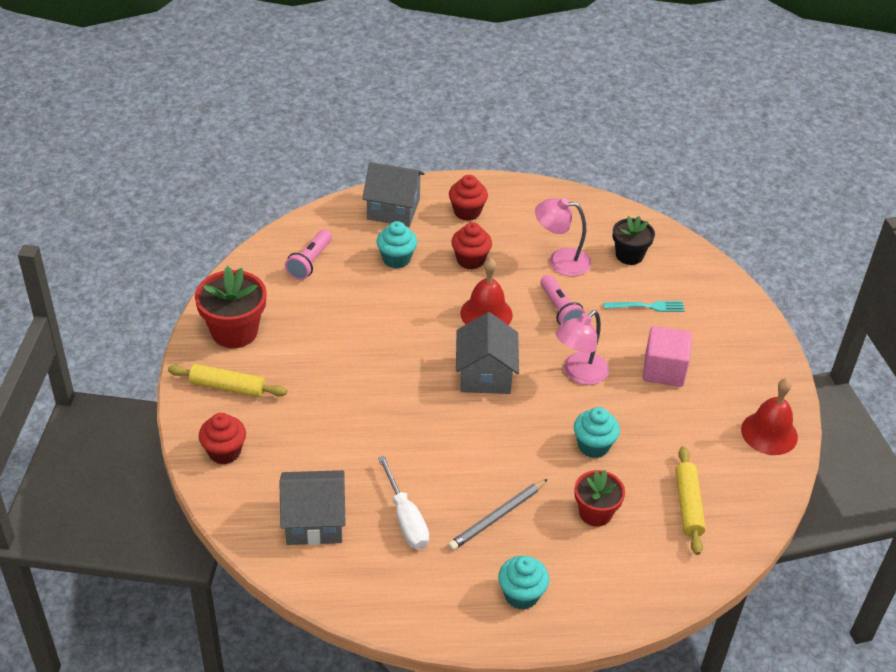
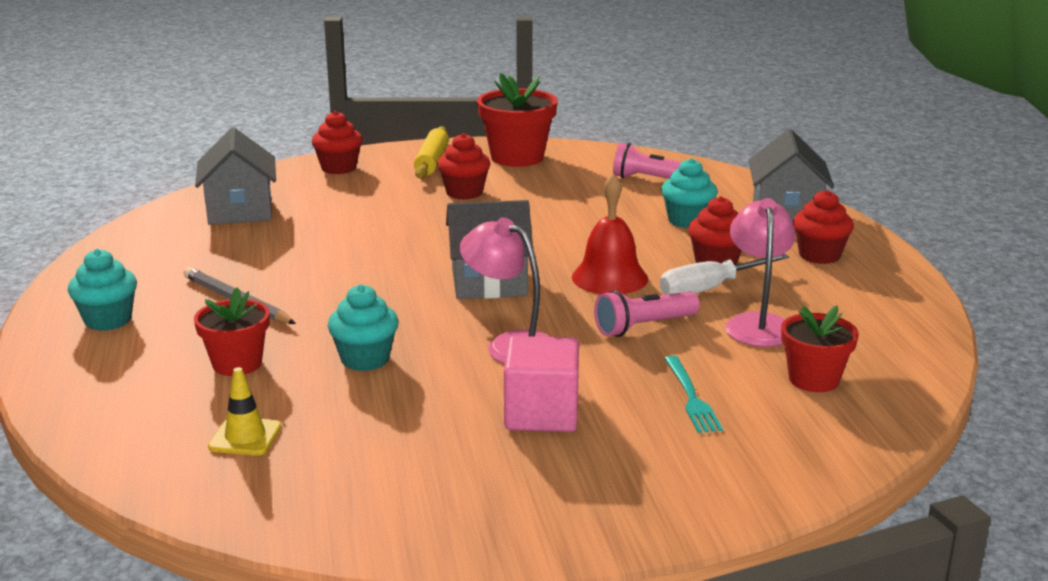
camera: 85 degrees right, 20 degrees down
white screwdriver [378,456,429,549] -> white screwdriver moved to [660,254,789,295]
black flower pot [613,216,655,265] -> red flower pot [781,305,859,392]
yellow rolling pin [675,446,706,555] -> yellow traffic cone [208,367,281,456]
red bell [741,378,798,455] -> none
none -> red cupcake [437,133,491,200]

